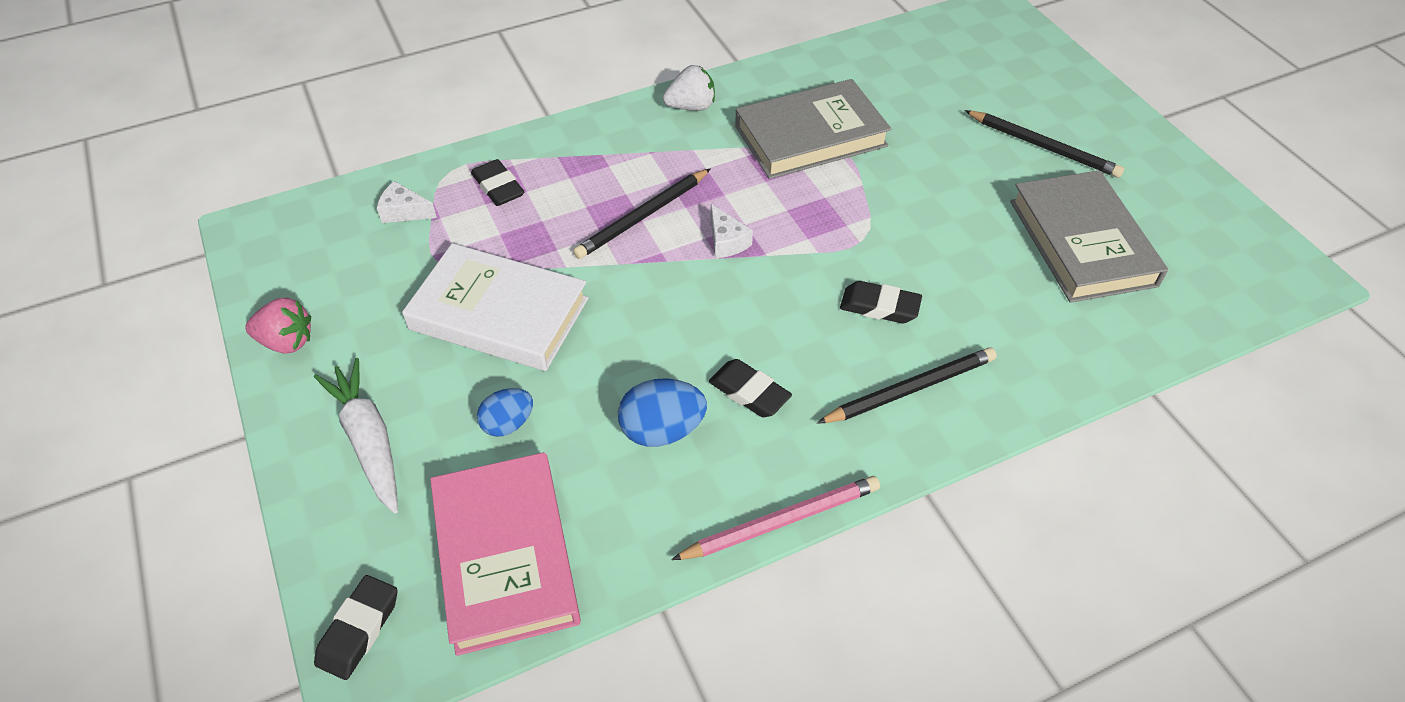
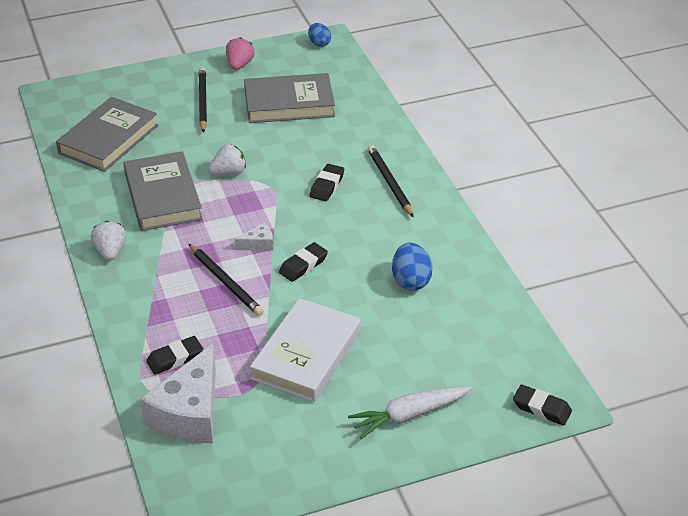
camera: 85 degrees left, 10 degrees down
pink strawberry [245,298,311,354] -> pink strawberry moved to [226,37,255,70]
white cheese [377,181,437,223] -> white cheese [140,344,216,443], size x2.29
pink book [430,452,581,656] -> none
blue egg [477,388,533,437] -> blue egg moved to [308,23,331,47]
pink pencil [671,476,880,560] -> none
black eraser [709,359,792,417] -> black eraser moved to [279,242,328,282]
black pencil [964,110,1124,178] -> black pencil turned 45 degrees counterclockwise [198,67,207,133]
none -> grey book [56,97,158,172]
none -> white strawberry [208,144,246,176]

